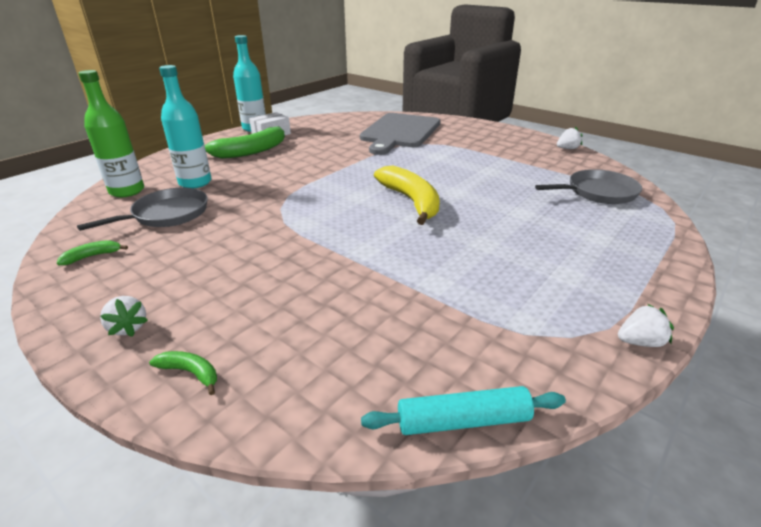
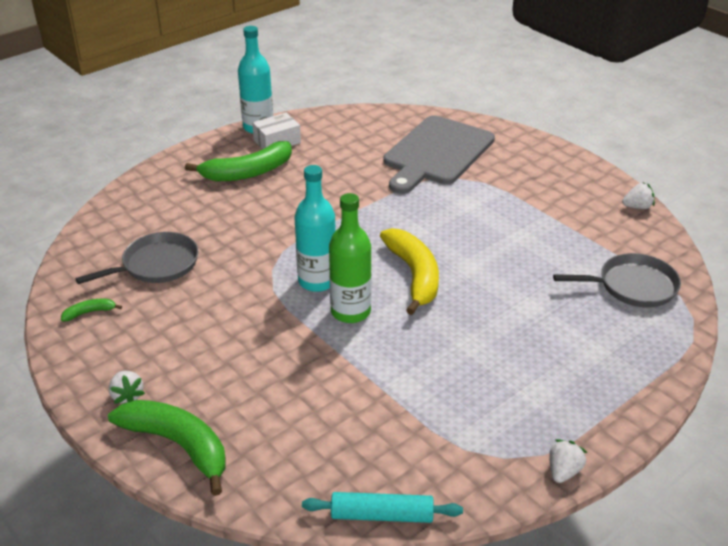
camera: 10 degrees right, 5 degrees up
green bottle [78,70,144,197] -> green bottle moved to [329,193,371,323]
green banana [149,351,217,395] -> green banana [108,400,226,496], size x2.27
turquoise bottle [159,65,212,188] -> turquoise bottle moved to [295,165,336,292]
white strawberry [618,304,674,347] -> white strawberry turned 60 degrees counterclockwise [549,439,587,483]

